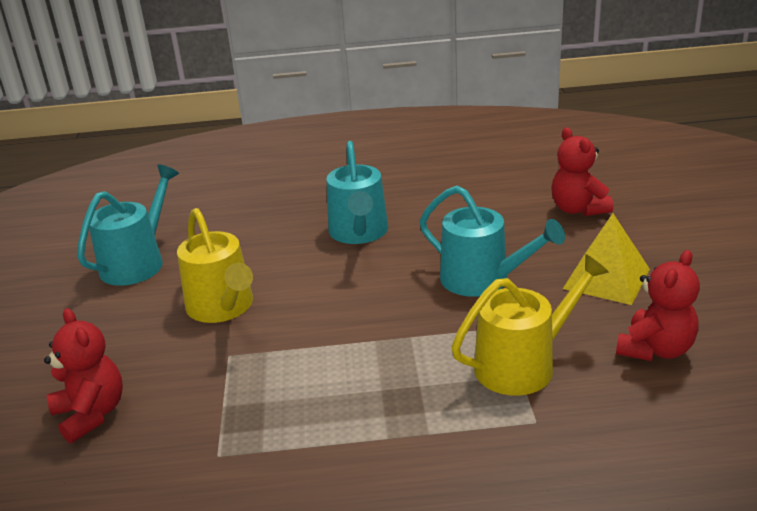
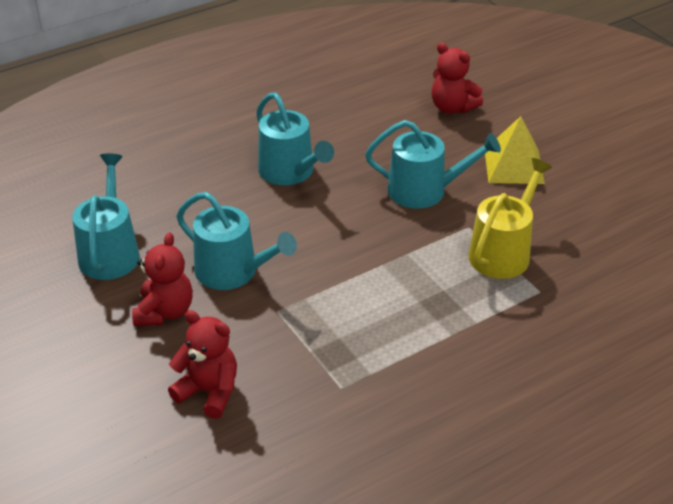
camera: 30 degrees left, 10 degrees up
yellow watering can [177,208,253,323] -> turquoise watering can [176,192,297,290]
red teddy bear [616,250,700,361] -> red teddy bear moved to [132,233,193,326]

